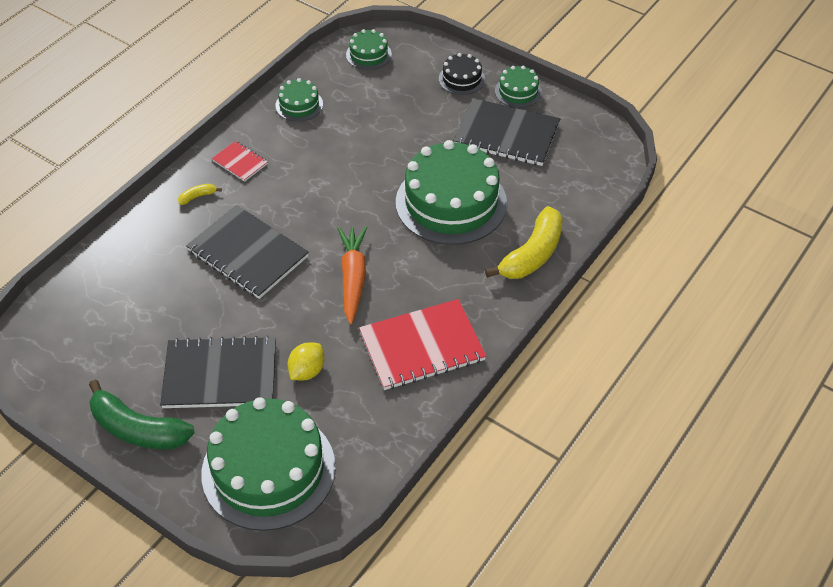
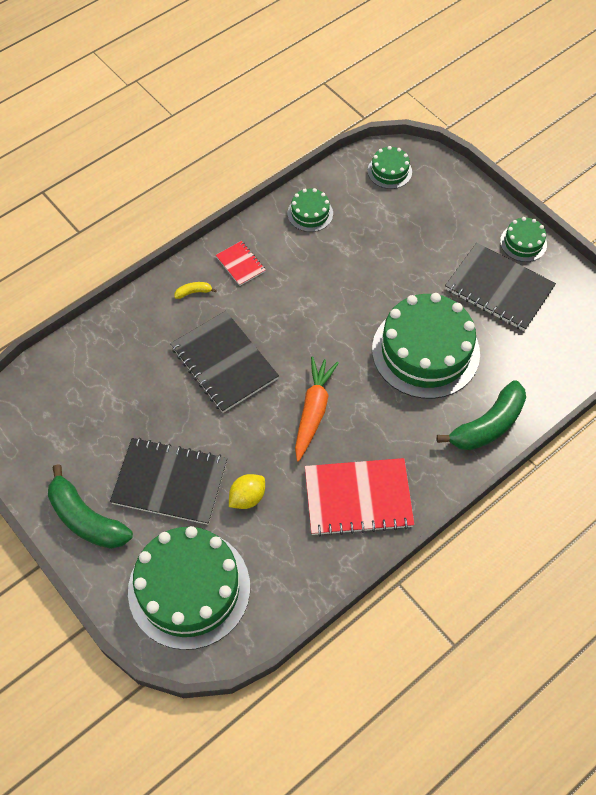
camera: 15 degrees right, 10 degrees up
black cake [439,53,485,95] -> none
yellow banana [485,206,563,279] -> green banana [437,380,526,450]

